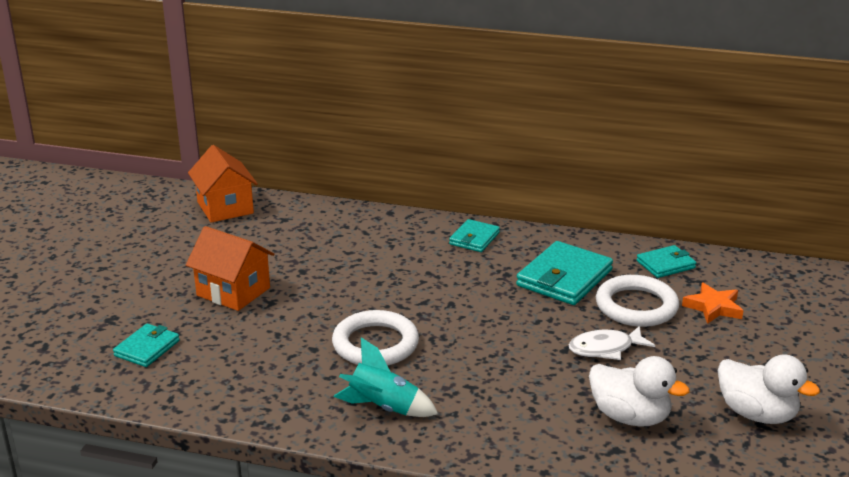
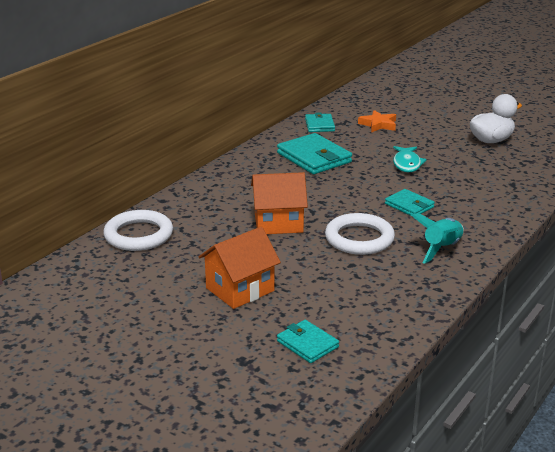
camera: 70 degrees left, 0 degrees up
orange house [188,145,258,223] -> orange house moved to [251,172,308,234]
turquoise wallet [449,219,500,252] -> turquoise wallet moved to [385,189,435,216]
white fish [569,326,655,360] -> turquoise fish [393,146,427,172]
white duck [589,356,690,427] -> none
white ring [596,275,679,327] -> white ring moved to [103,210,173,251]

